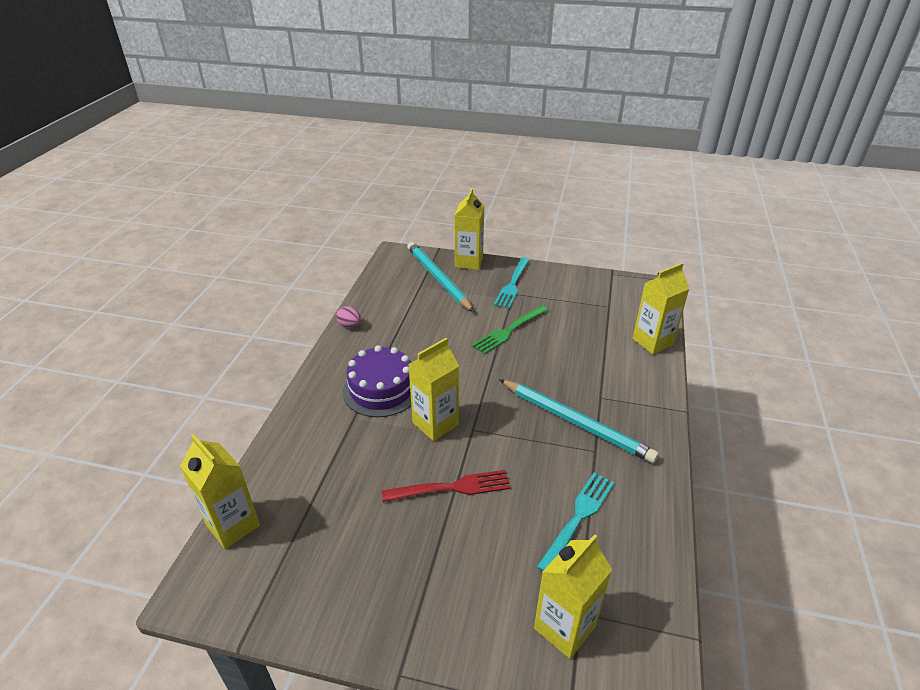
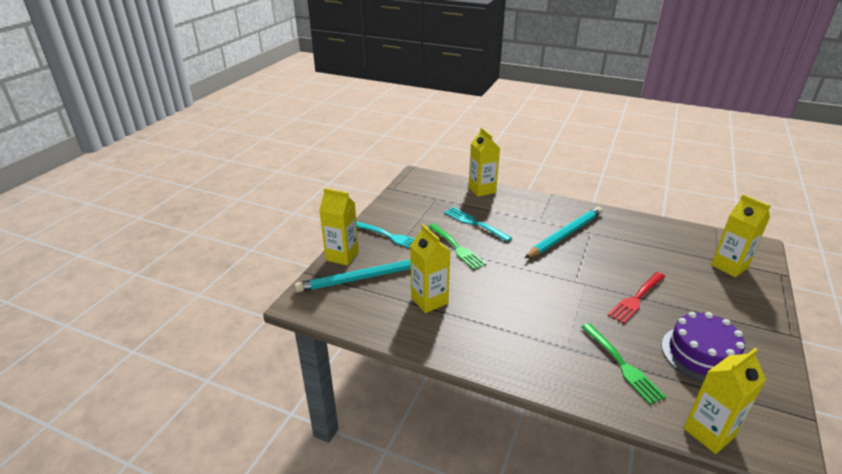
camera: 80 degrees left, 5 degrees down
pink egg [336,306,361,328] -> none
purple cake [343,345,411,417] -> purple cake moved to [661,312,745,382]
red fork [382,470,511,502] -> red fork turned 135 degrees counterclockwise [608,272,665,324]
yellow carton [408,338,459,441] -> yellow carton moved to [410,224,450,313]
turquoise fork [537,473,615,572] -> turquoise fork moved to [444,207,512,242]
none -> green fork [581,323,666,405]

